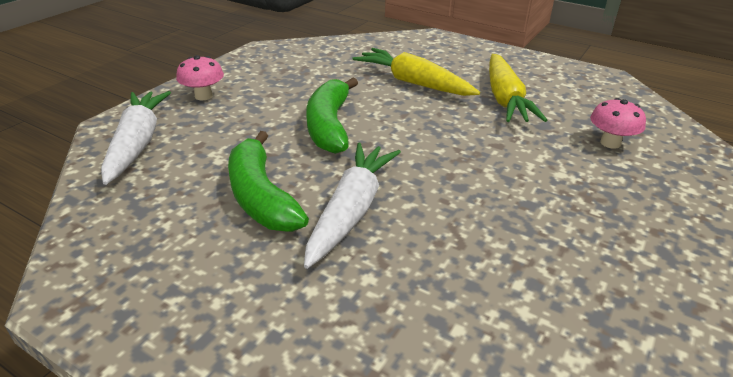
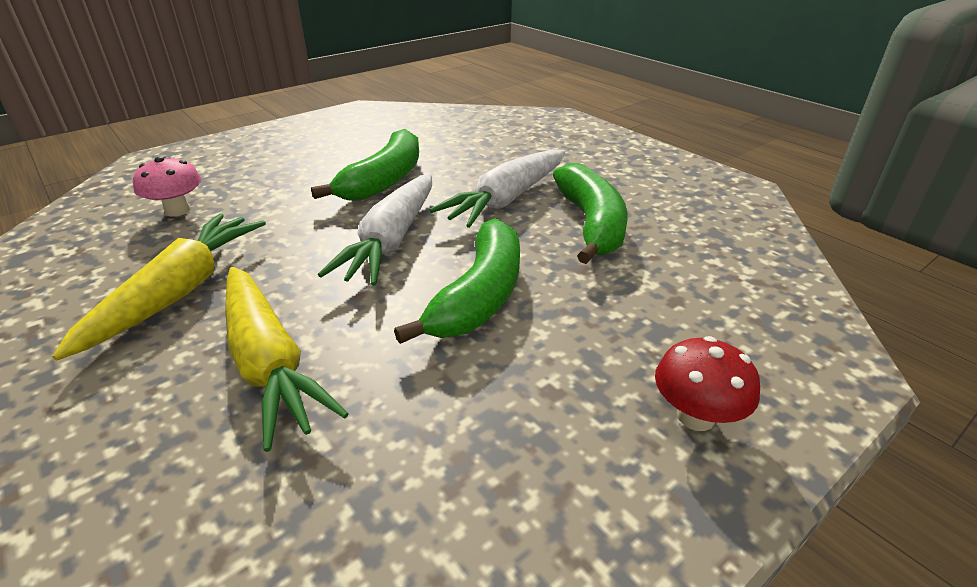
camera: 160 degrees left, 0 degrees up
white carrot [101,91,171,185] -> white carrot moved to [318,174,432,286]
pink mushroom [176,55,224,100] -> red mushroom [655,336,760,431]
none -> green banana [311,129,419,201]

